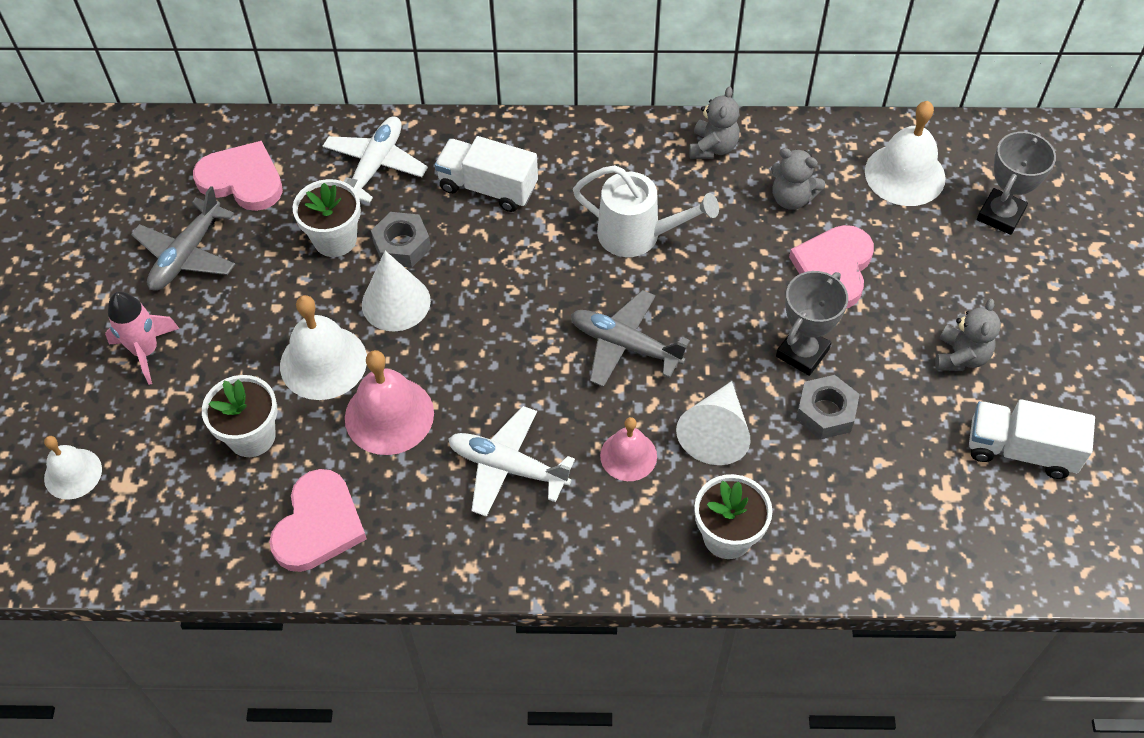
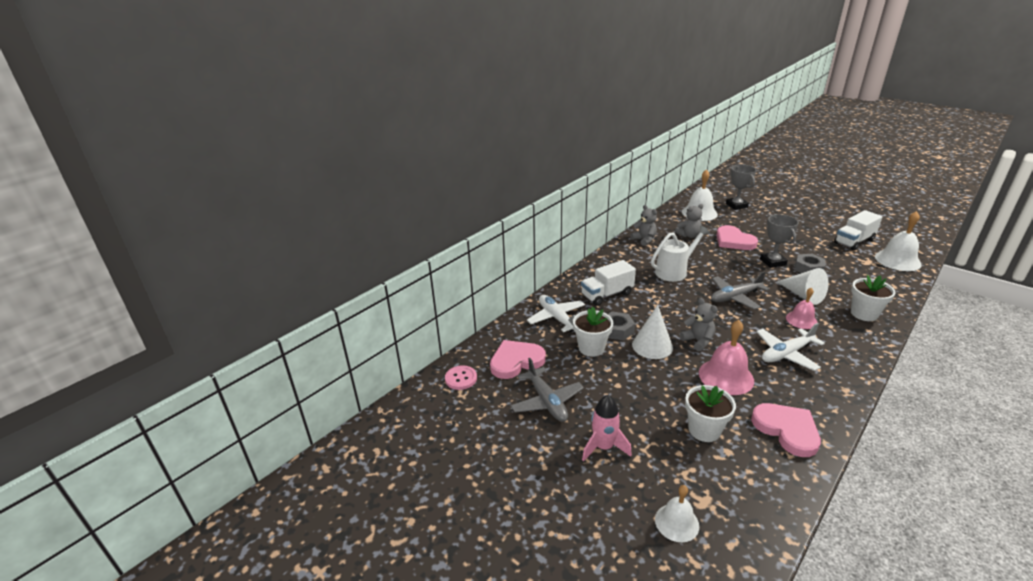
camera: 50 degrees left, 25 degrees down
white bell [280,295,367,400] -> white bell moved to [875,211,922,271]
grey teddy bear [935,299,1001,371] -> grey teddy bear moved to [680,298,718,351]
none -> pink button [445,365,477,390]

